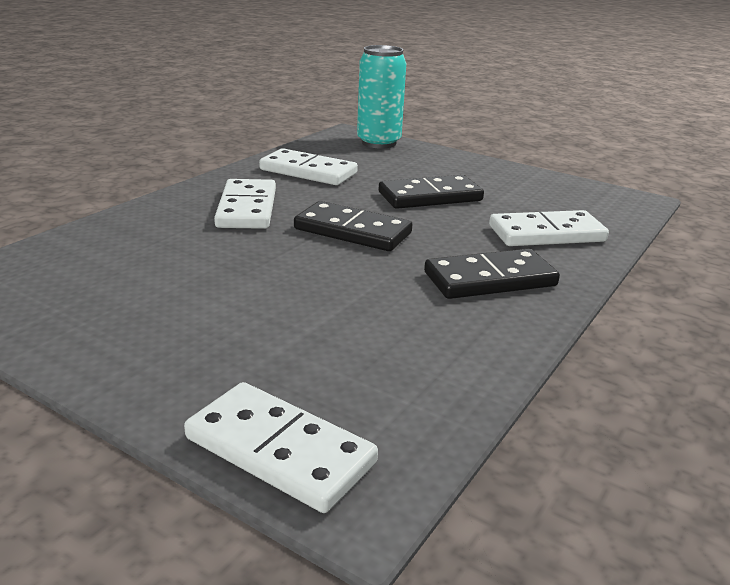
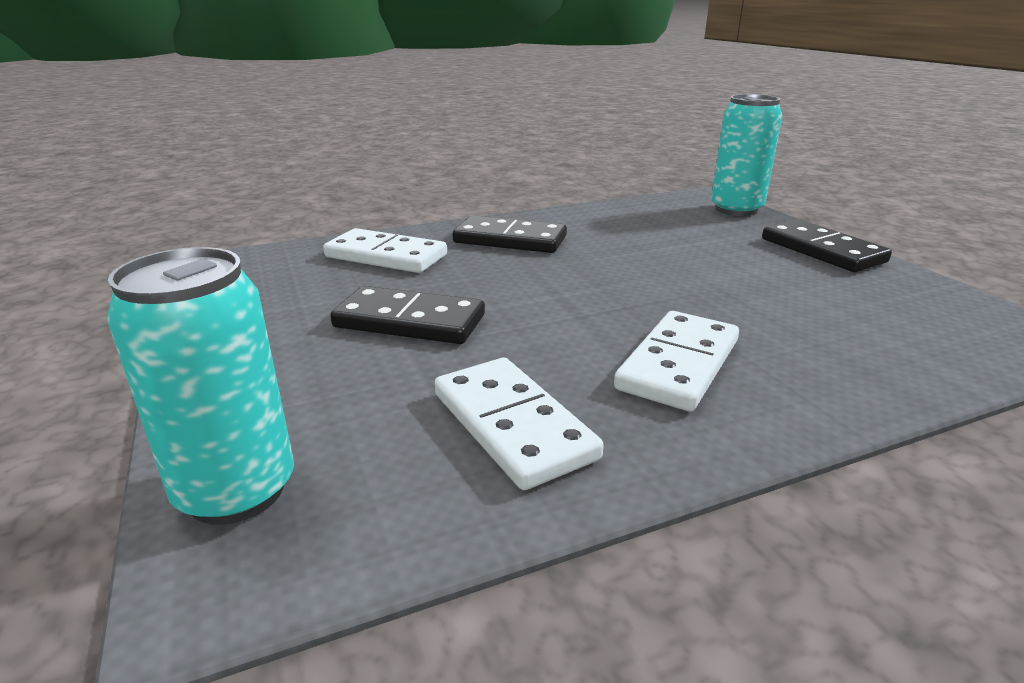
camera: 145 degrees left, 0 degrees up
white domino [184,382,378,513] -> turquoise can [711,94,782,216]
black domino [294,201,412,251] -> black domino moved to [762,219,892,272]

